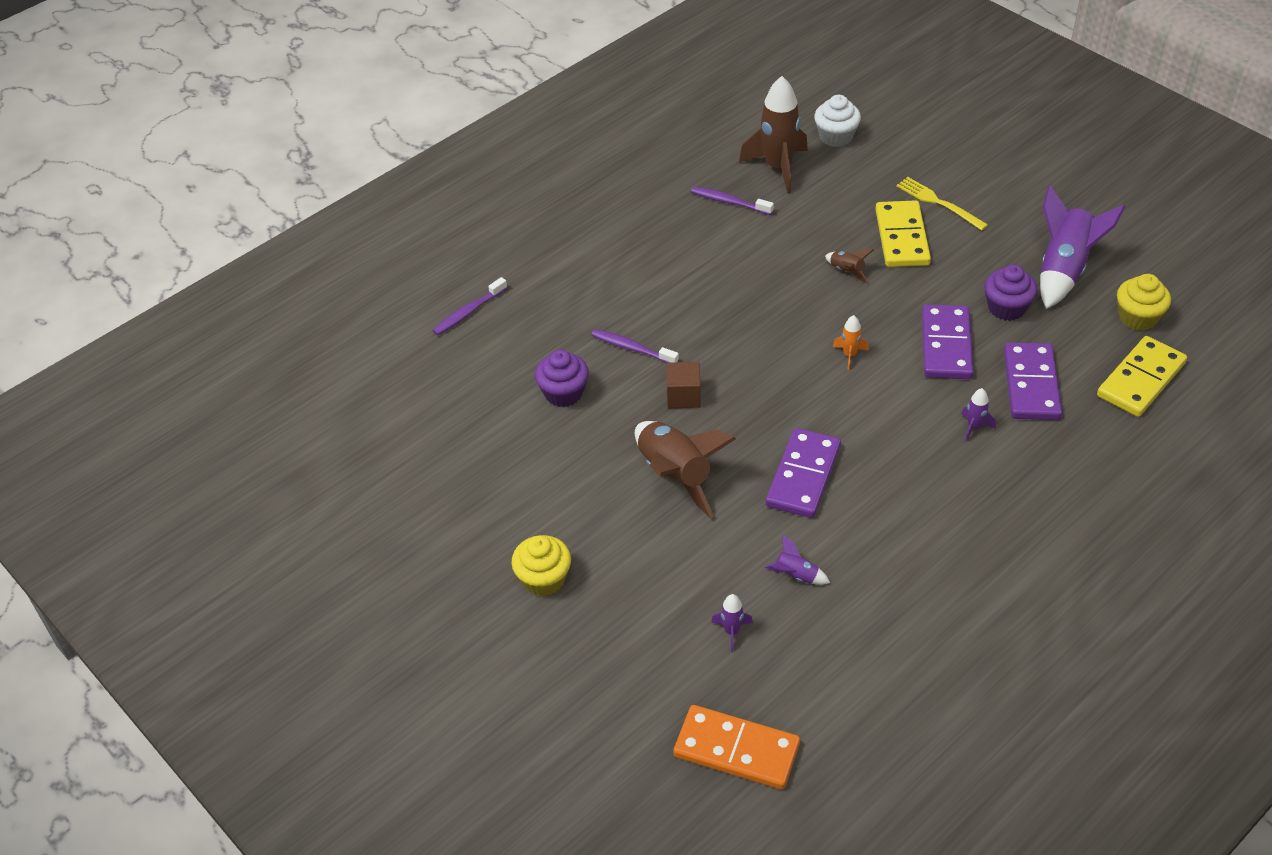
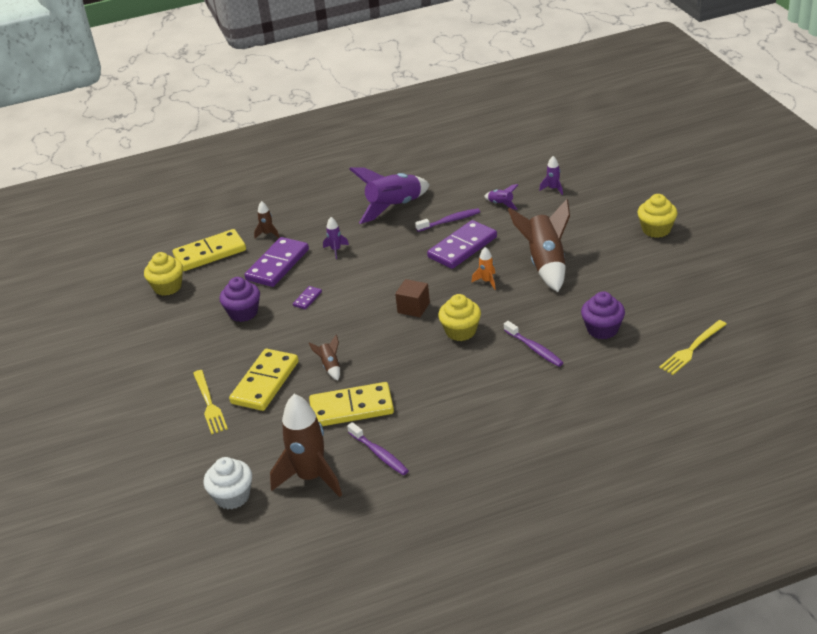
camera: 155 degrees left, 10 degrees down
purple toothbrush [433,277,507,335] -> purple toothbrush moved to [415,208,480,232]
brown cube [666,362,701,408] -> brown cube moved to [395,279,430,317]
orange domino [674,705,800,789] -> none
orange rocket [833,315,869,370] -> orange rocket moved to [472,247,496,290]
purple domino [922,304,973,379] -> purple domino [293,286,322,309], size x0.44
purple rocket [1040,185,1126,309] -> purple rocket moved to [350,167,430,224]
none -> brown rocket [254,201,280,239]
none -> yellow domino [309,382,394,426]
none -> yellow cupcake [438,294,481,341]
none -> yellow fork [659,320,727,375]

